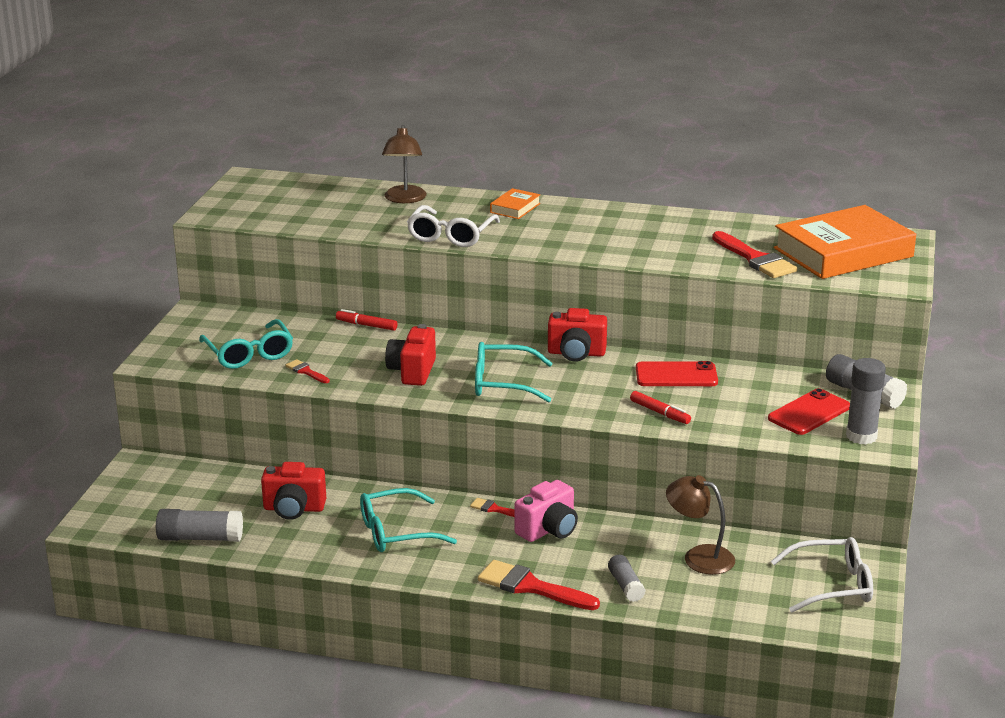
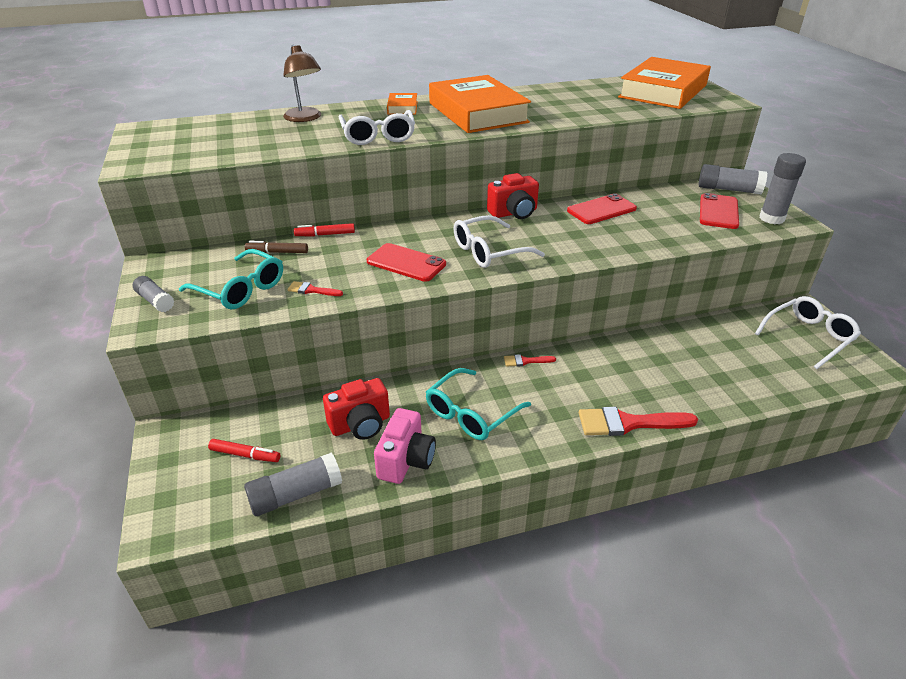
camera: 30 degrees left, 10 degrees up
red camera [385,324,436,386] -> red phone [367,243,446,282]
turquoise glasses [475,342,553,402] -> white glasses [453,215,545,268]
pink camera [514,480,578,542] -> pink camera moved to [374,408,436,484]
grey glue stick [608,555,646,602] -> grey glue stick moved to [133,276,174,312]
red marker [630,391,691,424] -> red marker moved to [208,439,280,462]
brown lamp [666,475,735,575] -> none
red brush [712,231,797,278] -> none
none -> brown marker [245,241,308,253]
none -> orange book [429,75,531,133]

